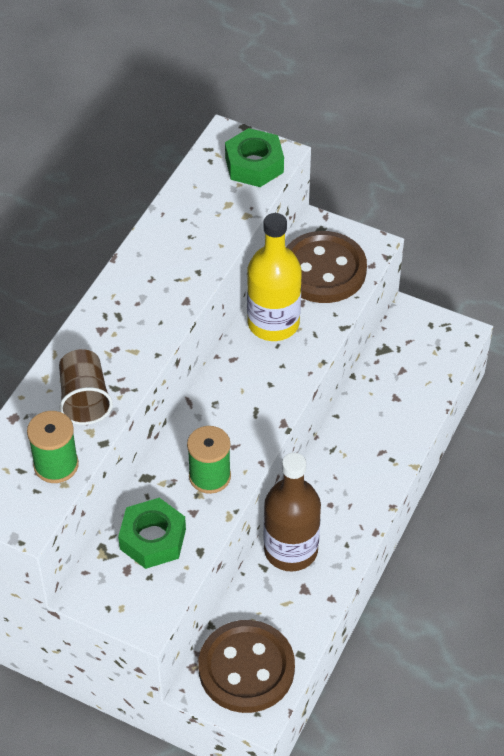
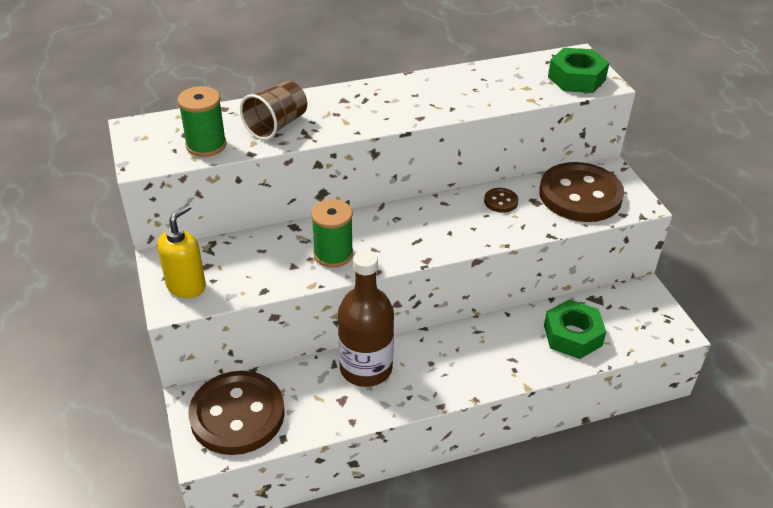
camera: 45 degrees right, 10 degrees down
green nut [118,498,186,569] -> green nut moved to [544,299,606,359]
yellow bottle [247,213,302,341] -> brown button [484,188,518,213]
none -> yellow soap dispenser [157,204,206,298]

